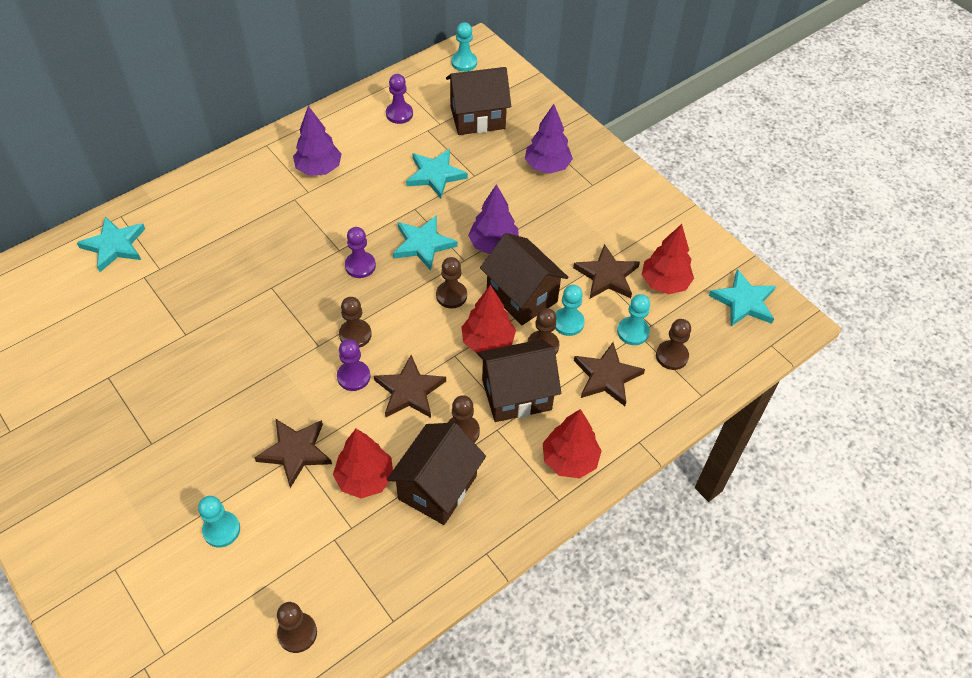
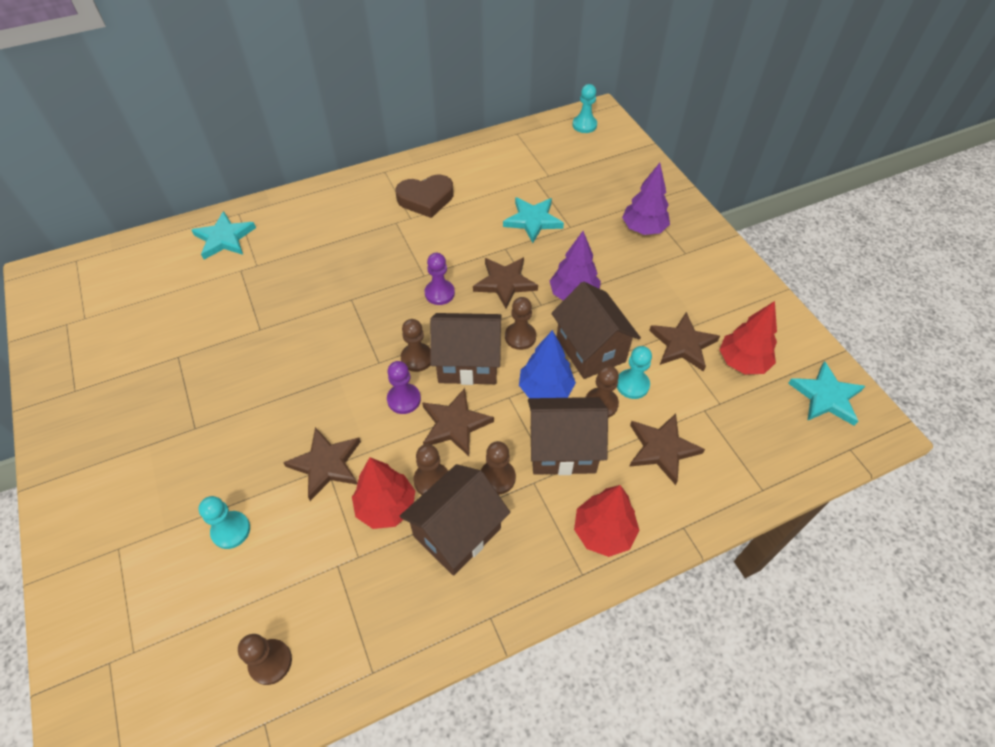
camera: 15 degrees right, 0 degrees up
purple tree [293,106,342,176] -> brown heart [396,175,454,218]
purple pawn [386,74,413,124] -> none
turquoise star [393,215,457,270] -> brown star [473,257,538,309]
brown house [446,67,511,135] -> brown house moved to [430,313,502,385]
red tree [461,285,516,353] -> blue tree [519,330,576,398]
turquoise pawn [617,294,650,345] -> none
brown pawn [656,319,691,370] -> brown pawn moved to [413,444,448,495]

